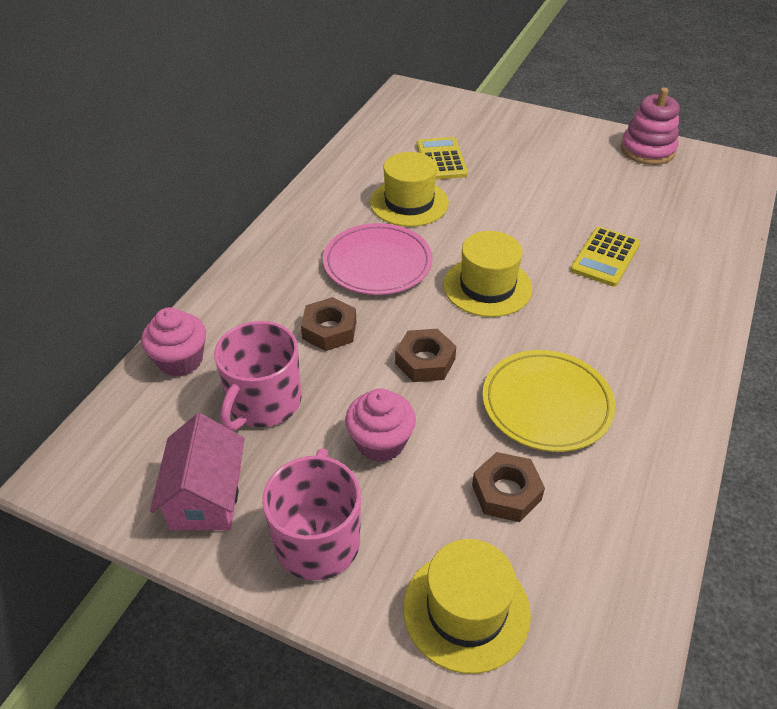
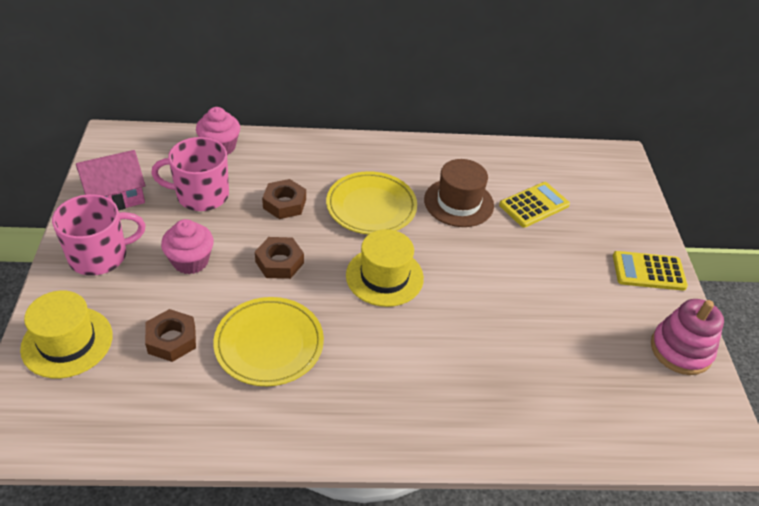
camera: 60 degrees right, 0 degrees up
pink plate [323,223,433,295] -> yellow plate [326,171,417,235]
yellow hat [370,152,449,227] -> brown hat [424,159,494,227]
yellow calculator [570,227,640,287] -> yellow calculator moved to [613,251,688,291]

